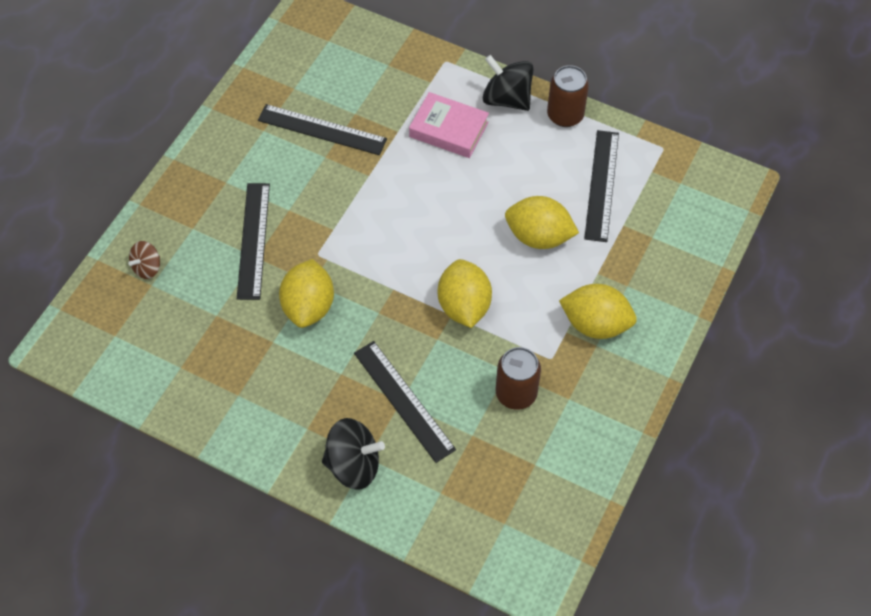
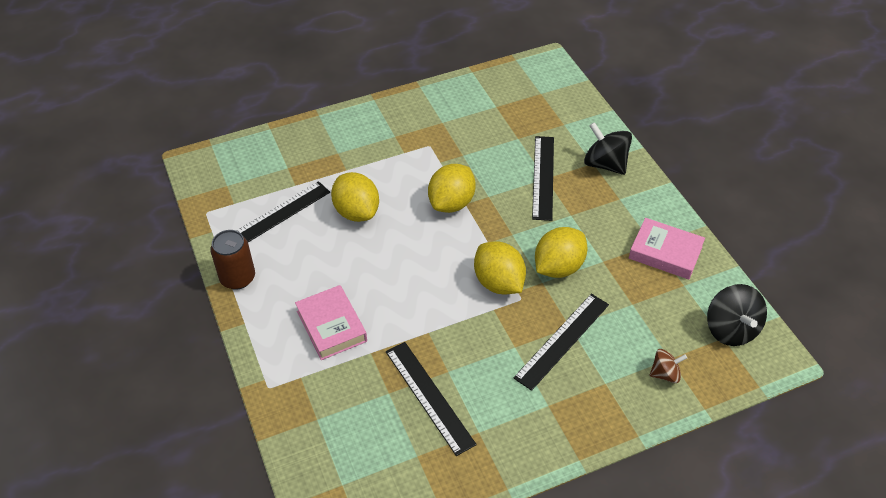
camera: 140 degrees left, 10 degrees down
black spinning top [483,55,534,111] -> black spinning top moved to [707,284,767,346]
brown can [496,347,541,410] -> none
yellow lemon [559,284,637,339] -> yellow lemon moved to [474,241,526,295]
none -> pink book [629,218,705,279]

